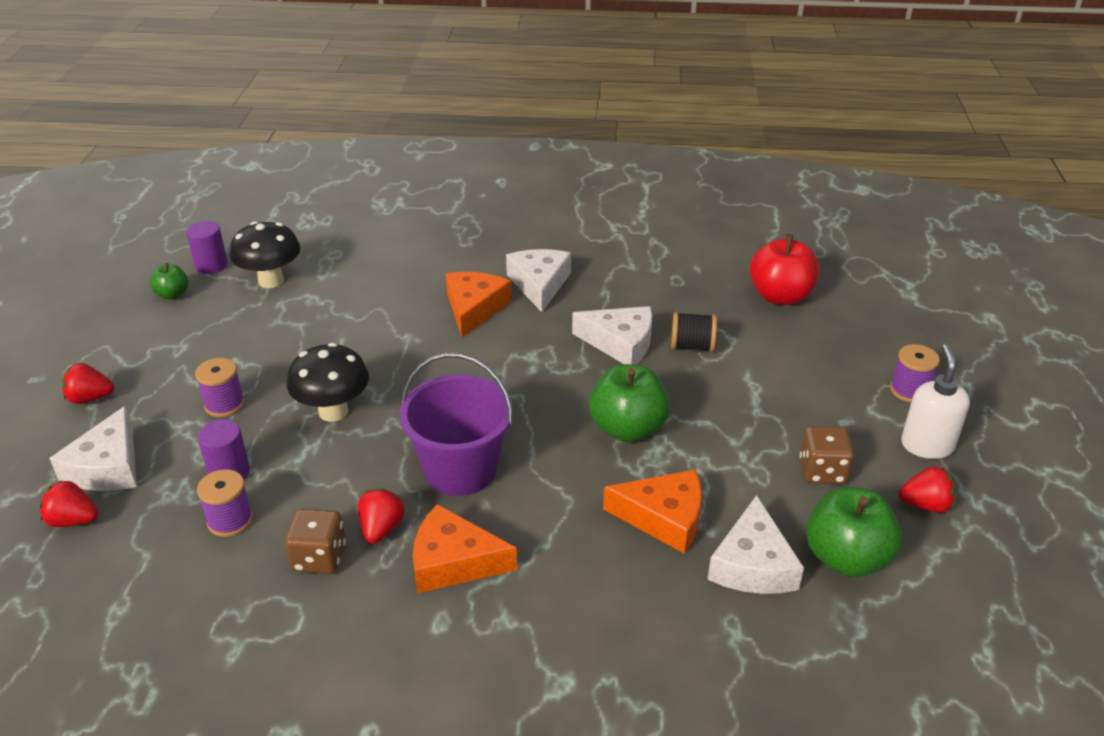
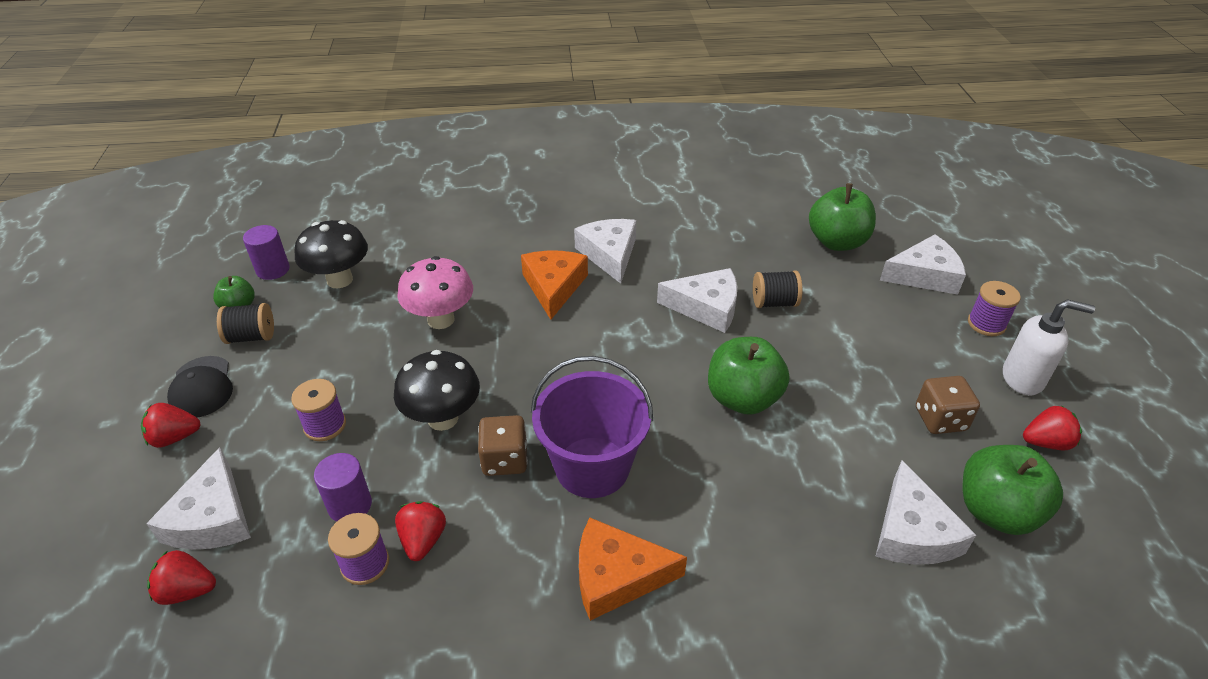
camera: 10 degrees left, 5 degrees up
brown dice [285,509,346,574] -> brown dice moved to [478,415,528,476]
red strawberry [358,488,405,544] -> red strawberry moved to [395,501,446,561]
orange cheese [603,469,702,554] -> none
red apple [750,234,820,305] -> green apple [809,183,876,251]
white soap dispenser [901,344,970,459] -> white soap dispenser turned 105 degrees clockwise [1003,299,1095,395]
none -> black cap [167,356,233,418]
none -> black spool [217,303,274,344]
none -> pink mushroom [397,256,473,329]
none -> white cheese [880,234,966,295]

